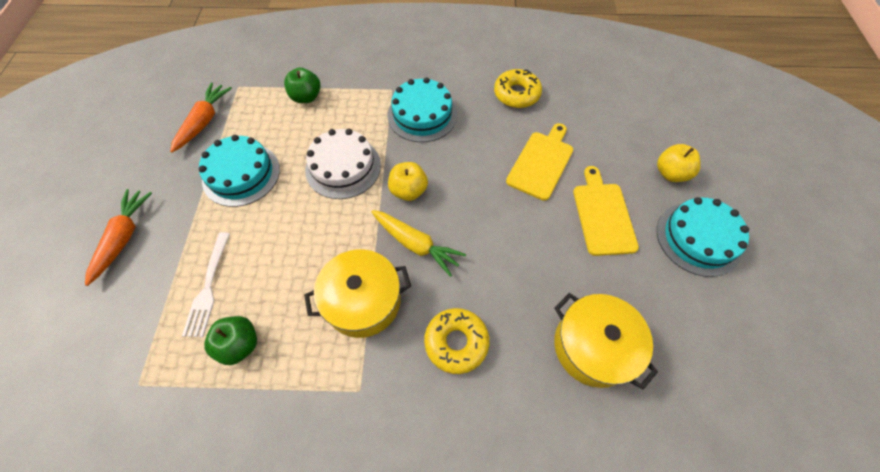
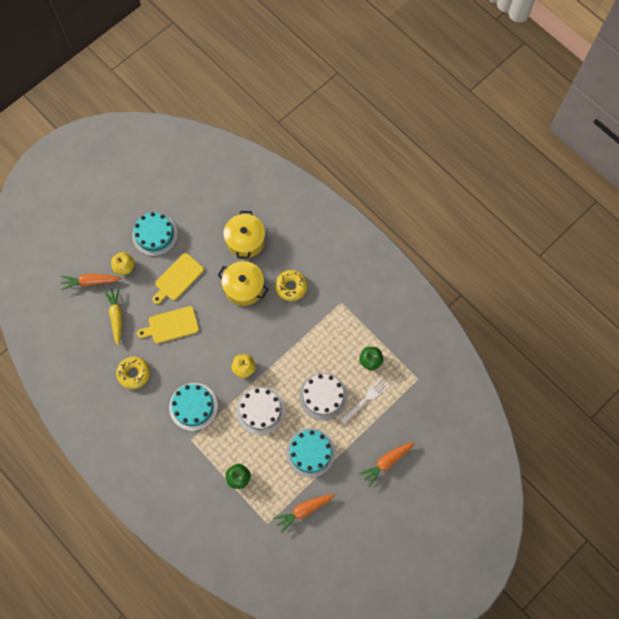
camera: 135 degrees left, 10 degrees up
yellow pot [304,249,411,338] -> yellow pot moved to [217,261,268,306]
yellow carrot [371,210,466,277] -> yellow carrot moved to [104,287,123,346]
none -> orange carrot [61,274,121,291]
none -> white cake [299,373,347,420]

